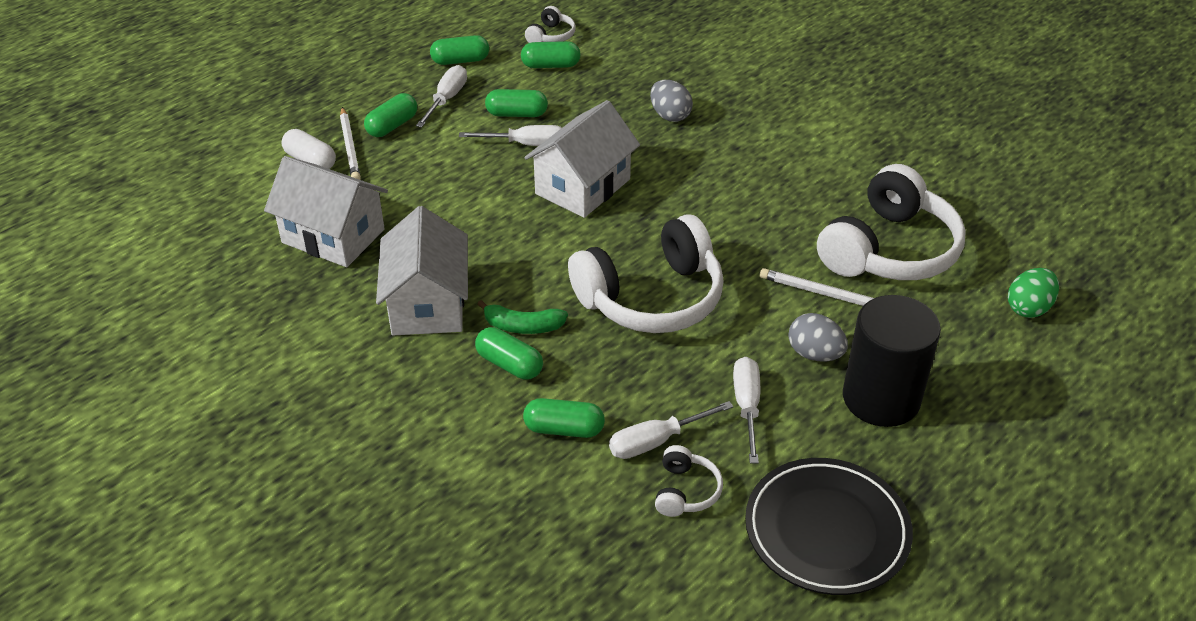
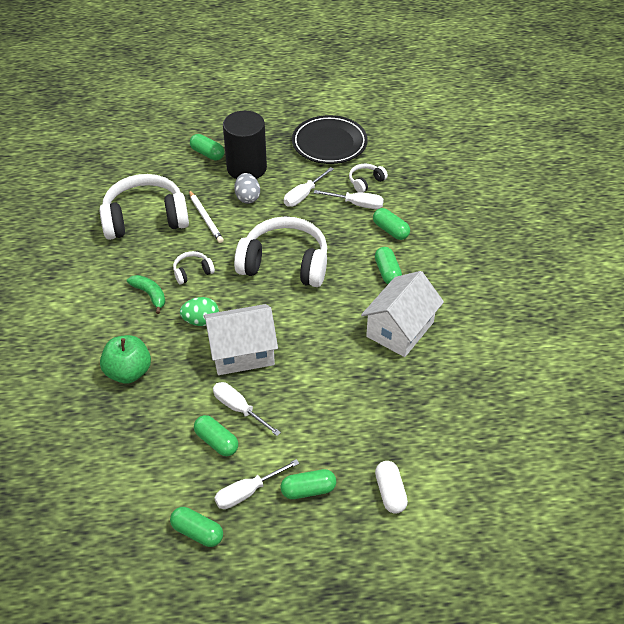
camera: 140 degrees left, 5 degrees up
white house [264,156,388,267] -> none
white pencil [340,107,361,180] -> none
green banana [477,300,568,334] -> green banana moved to [127,275,165,314]
green capsule [521,41,581,68] -> green capsule moved to [190,134,225,161]
white headphones [525,6,576,43] -> white headphones moved to [173,251,215,285]
grey egg [650,80,693,122] -> green apple [100,335,151,384]
green egg [1008,268,1059,318] -> green egg moved to [180,297,219,326]

